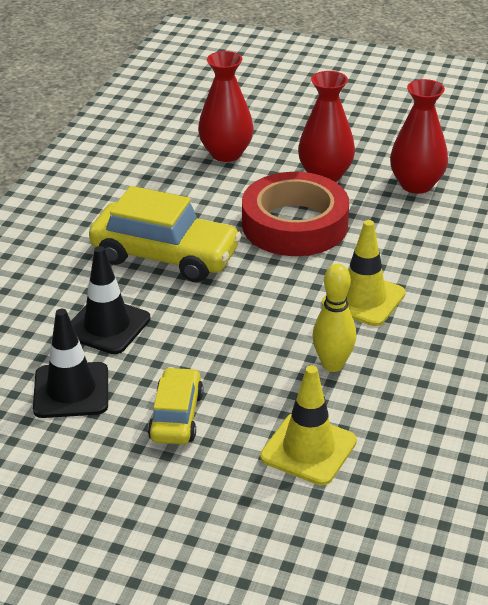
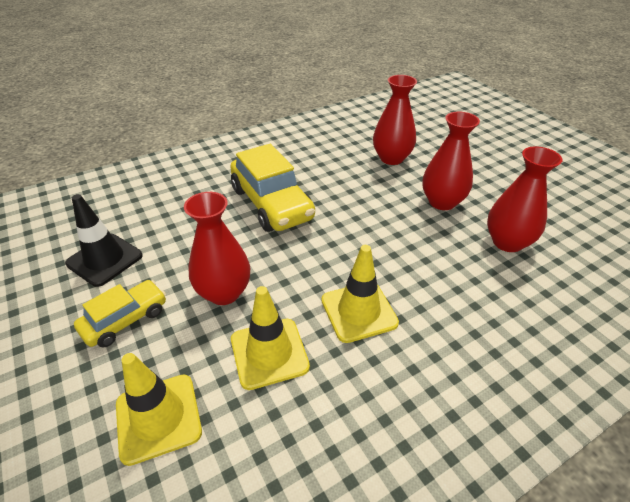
camera: 40 degrees right, 5 degrees up
black traffic cone [71,246,151,354] -> none
red tape [242,172,349,256] -> none
yellow bowling pin [313,264,356,372] -> yellow traffic cone [231,286,310,390]
none -> red vase [184,192,250,305]

